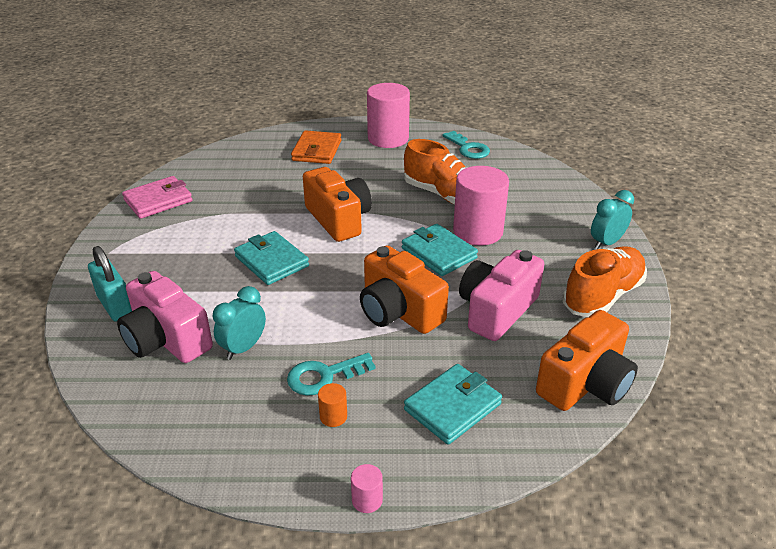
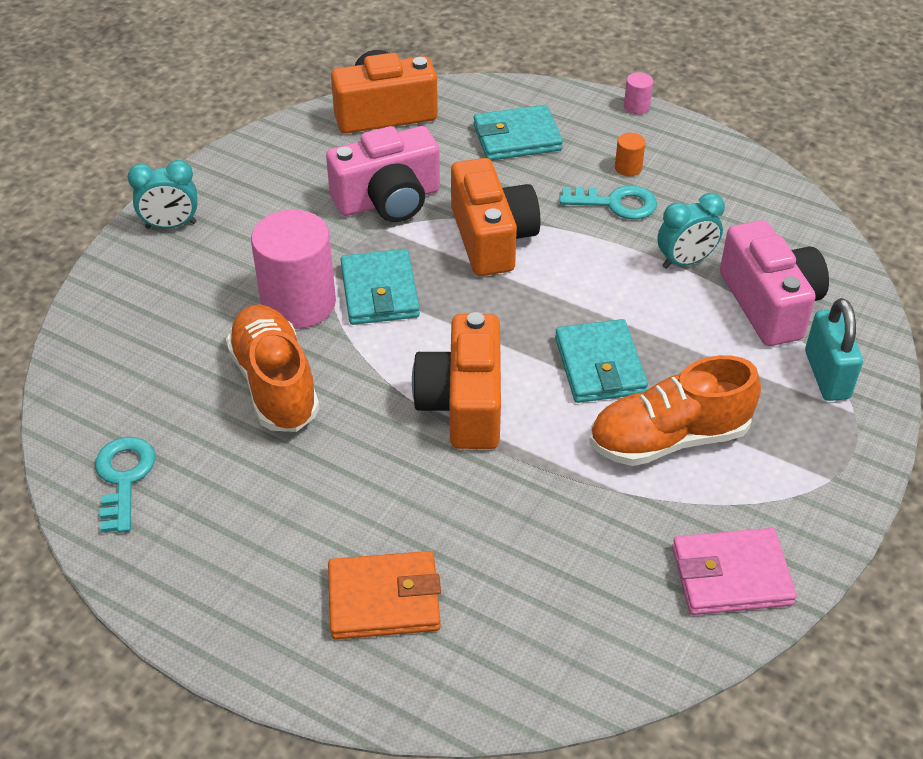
camera: 150 degrees left, 10 degrees up
orange wallet [291,130,341,164] -> orange wallet turned 45 degrees clockwise [328,551,441,639]
pink cylinder [367,83,410,148] -> none
orange shoe [563,246,647,317] -> orange shoe moved to [589,355,761,466]

